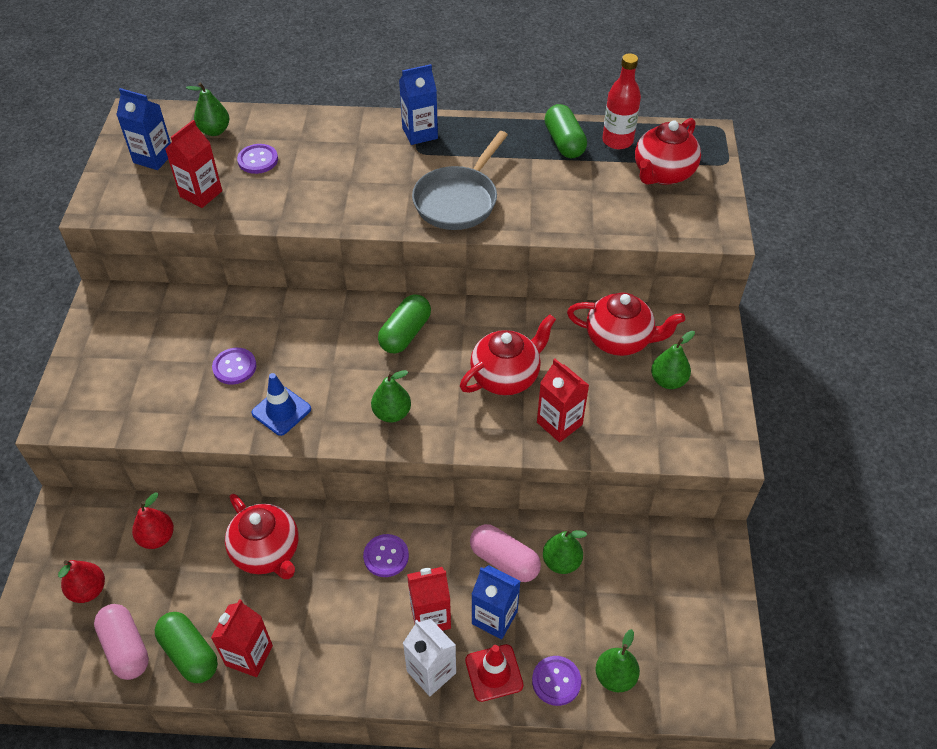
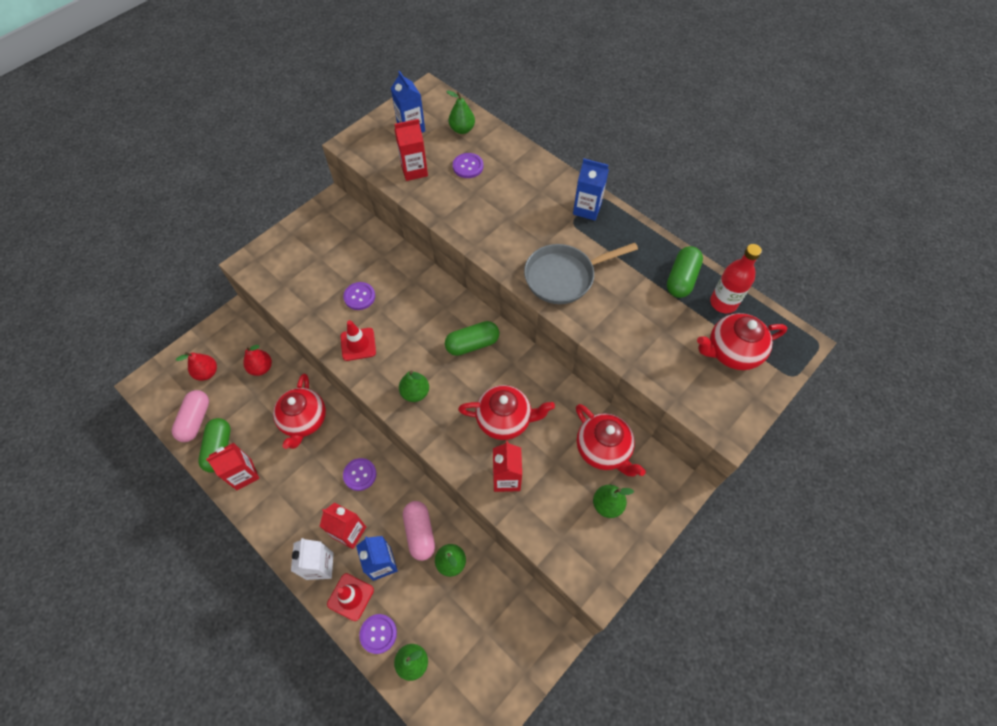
camera: 40 degrees right, 10 degrees up
blue traffic cone [251,373,311,436] -> red traffic cone [341,320,376,361]

